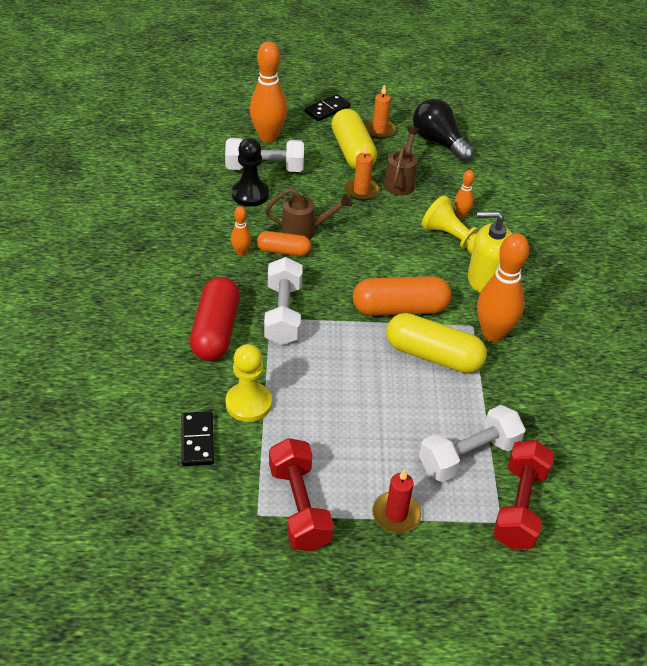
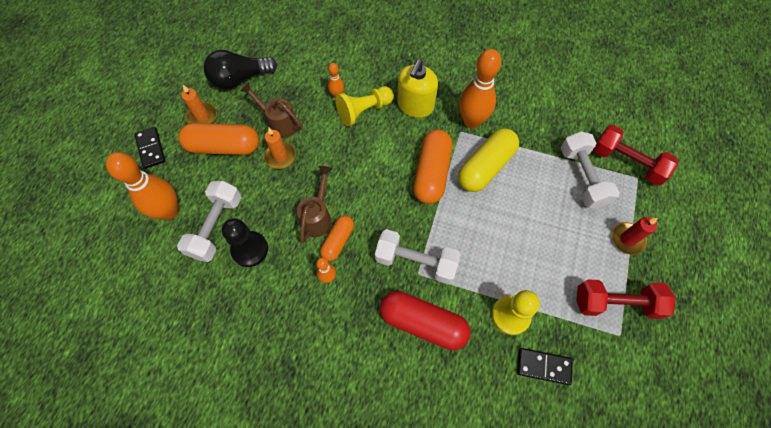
camera: 70 degrees left, 20 degrees up
yellow capsule [331,109,377,169] -> orange capsule [178,123,259,155]

